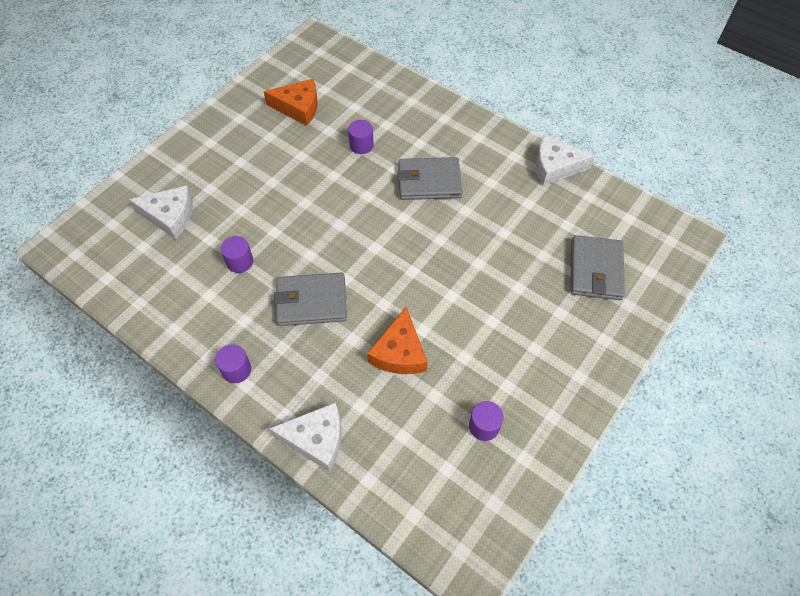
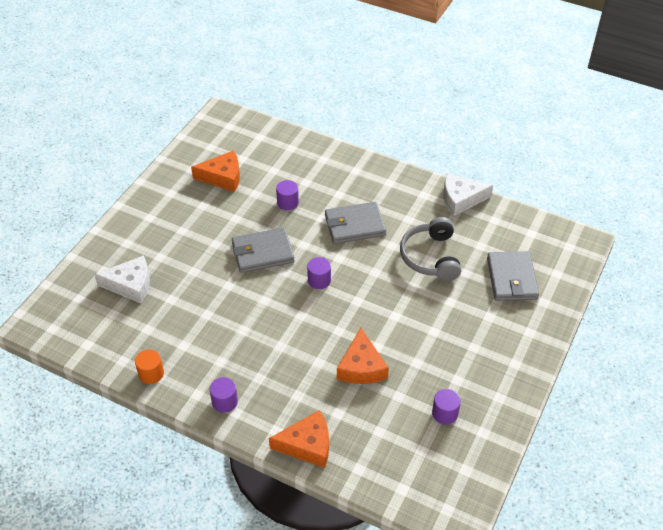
camera: 10 degrees left, 10 degrees down
purple cylinder [221,236,253,273] -> purple cylinder moved to [307,257,331,289]
white cheese [269,402,342,472] -> orange cheese [269,410,329,468]
grey wallet [274,273,347,326] -> grey wallet moved to [232,227,295,273]
none -> orange cylinder [135,350,164,384]
none -> grey headphones [400,217,461,281]

